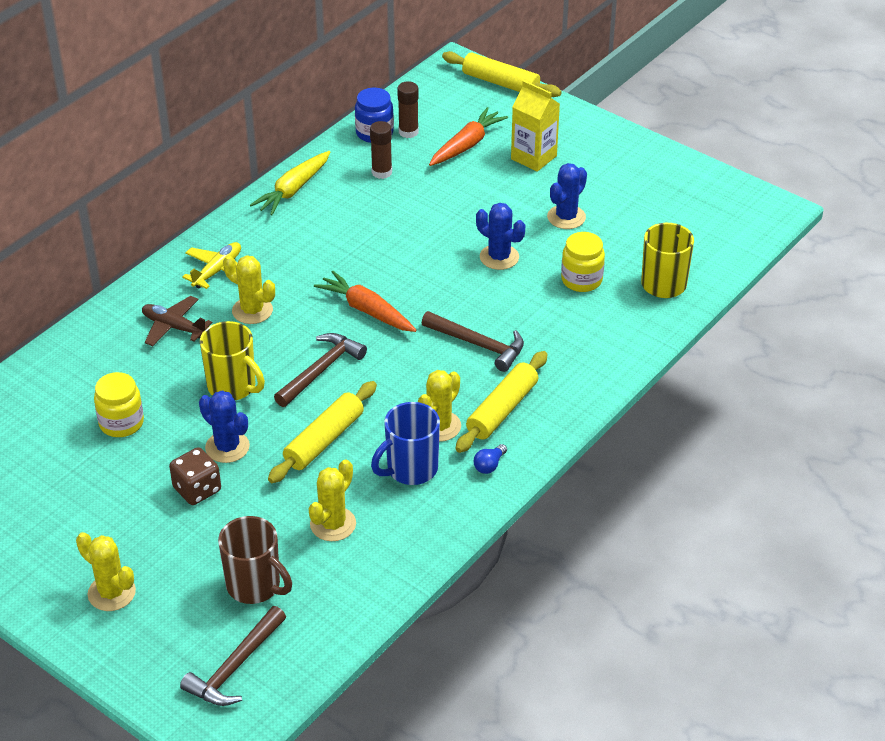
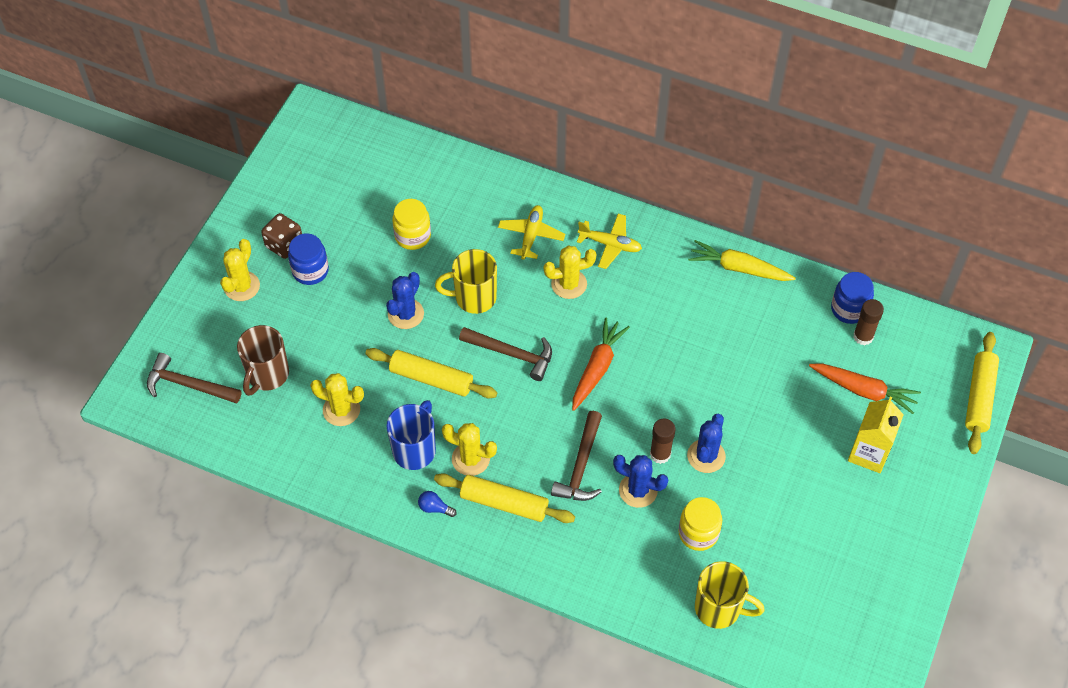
camera: 75 degrees right, 15 degrees up
brown plane [142,296,212,346] -> yellow plane [498,205,565,260]
brown dice [169,447,221,505] -> brown dice moved to [261,213,302,259]
yellow mug [200,321,265,400] -> yellow mug turned 60 degrees clockwise [435,249,497,314]
yellow cactus [223,255,275,324] -> yellow cactus turned 60 degrees clockwise [544,246,596,299]
brown glue stick [370,121,392,179] -> brown glue stick moved to [650,418,675,464]
blue mug [371,402,440,485] -> blue mug turned 75 degrees clockwise [387,400,436,470]
blue cactus [547,163,587,229] -> blue cactus moved to [613,455,668,508]
none -> blue jar [288,233,329,285]

